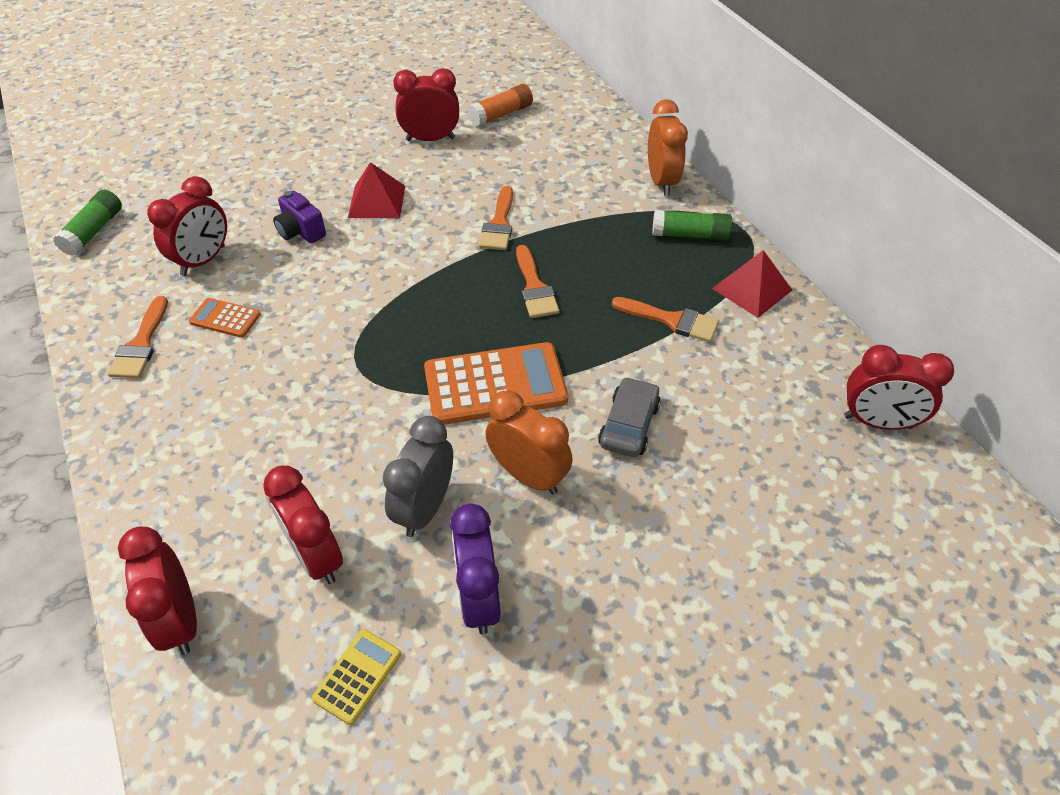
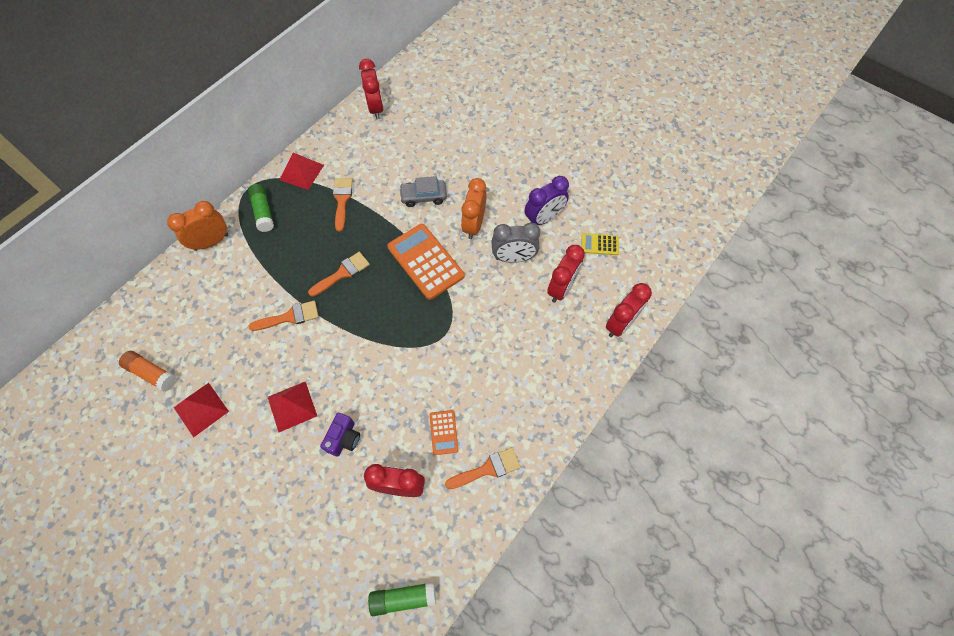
camera: 115 degrees left, 15 degrees up
red clock [393,68,459,141] -> red pyramid [174,383,229,438]

